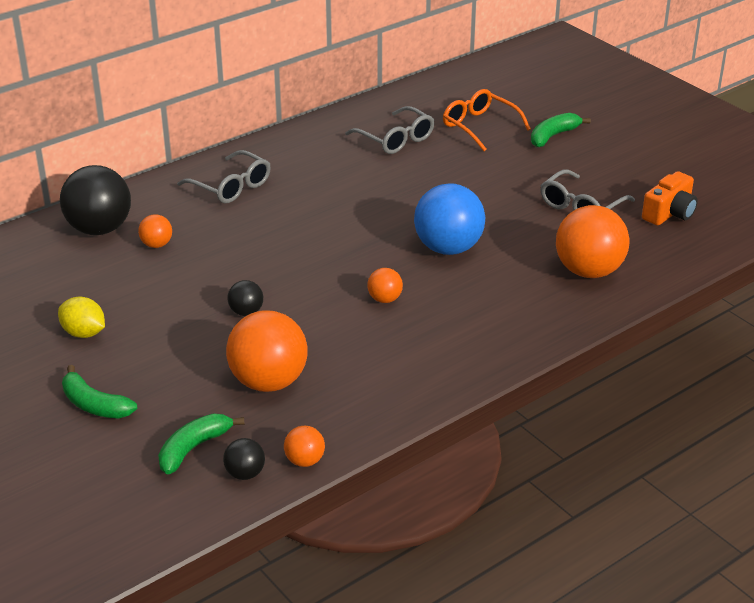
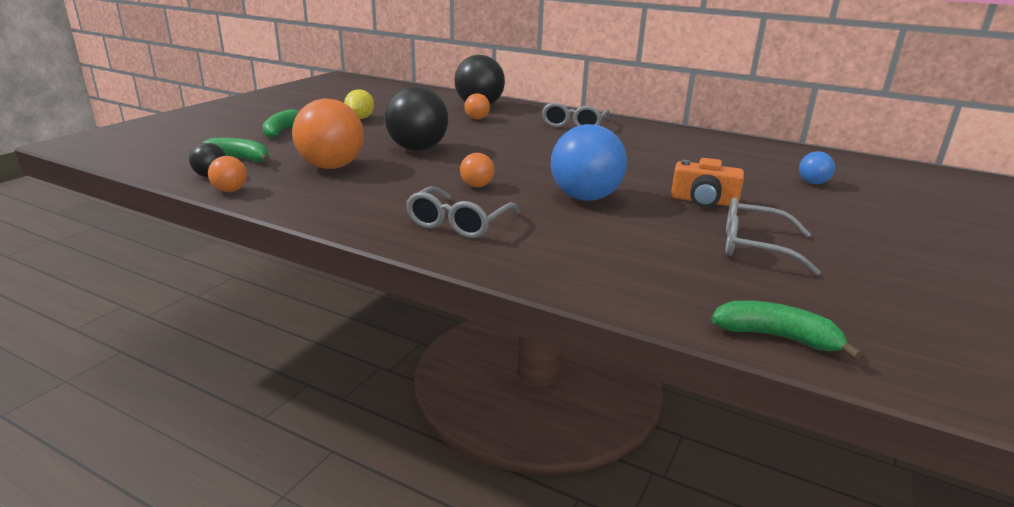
camera: 65 degrees right, 10 degrees down
black ball [228,280,263,316] -> black ball [385,86,448,151], size x2.10
grey glasses [345,106,434,154] -> grey glasses moved to [406,186,520,238]
orange glasses [443,89,531,151] -> blue ball [799,151,835,184]
green banana [531,113,591,147] -> green banana moved to [711,300,862,360]
orange ball [556,205,629,278] -> none
orange camera [642,171,698,225] -> orange camera moved to [671,158,744,208]

